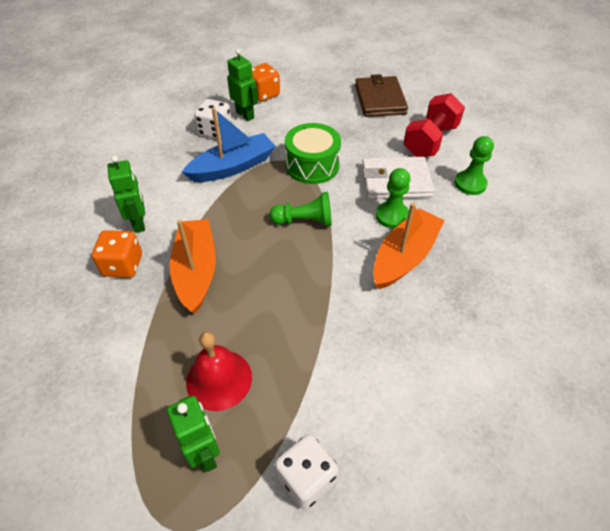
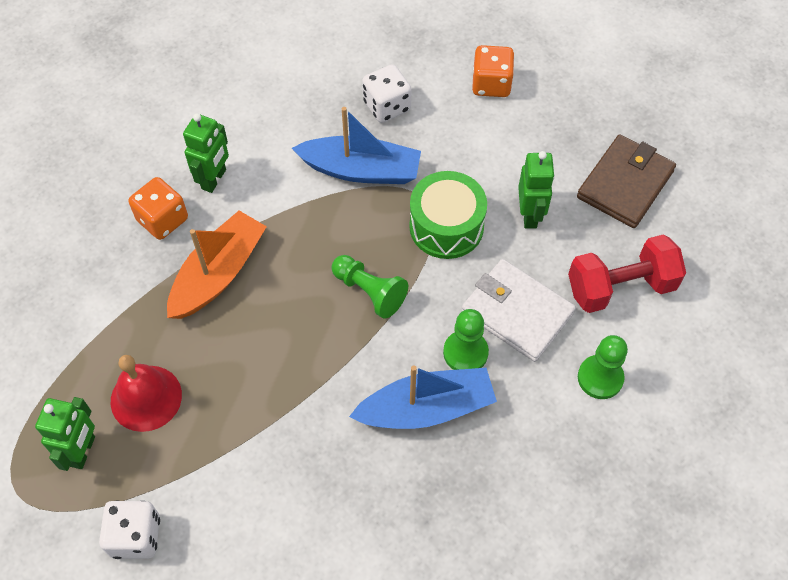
camera: 40 degrees right, 10 degrees up
green robot [227,49,258,121] -> green robot moved to [518,151,555,228]
orange boat [373,203,445,289] -> blue boat [349,365,497,429]

